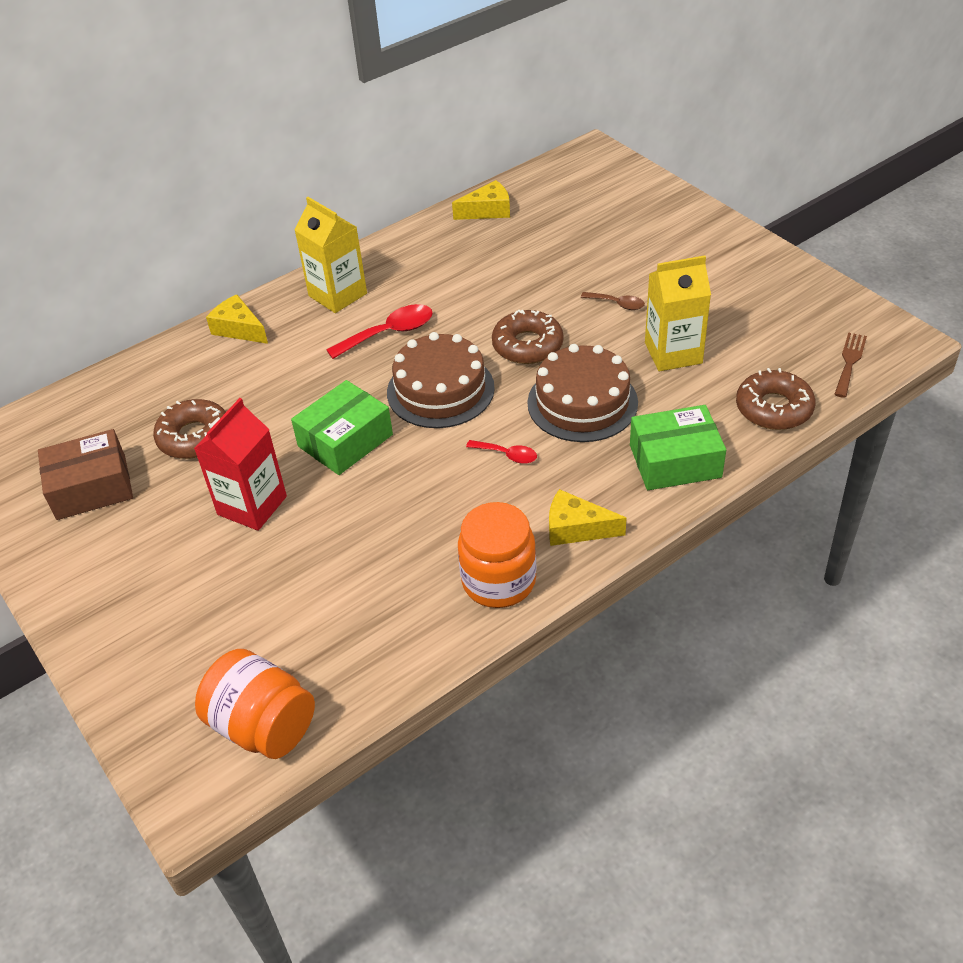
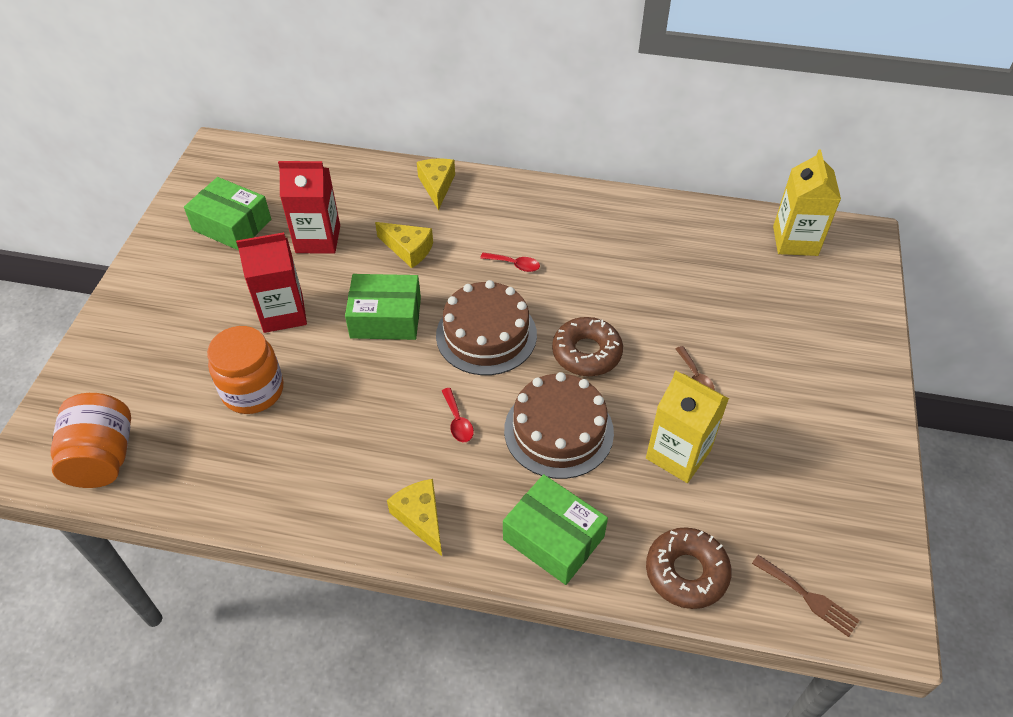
camera: 45 degrees right, 5 degrees up
brown box [38,429,133,520] -> green box [184,177,271,250]
brown donut [153,399,226,459] -> red carton [278,161,340,254]
yellow carton [294,197,367,313] -> yellow carton moved to [773,149,841,256]
red spoon [326,304,433,359] -> red spoon [480,253,540,272], size x0.58
yellow cheese [452,180,510,220] -> yellow cheese moved to [375,222,433,268]
orange jar [458,502,537,608] -> orange jar moved to [207,326,284,414]
brown fork [834,332,867,398] -> brown fork turned 60 degrees clockwise [752,555,859,637]

